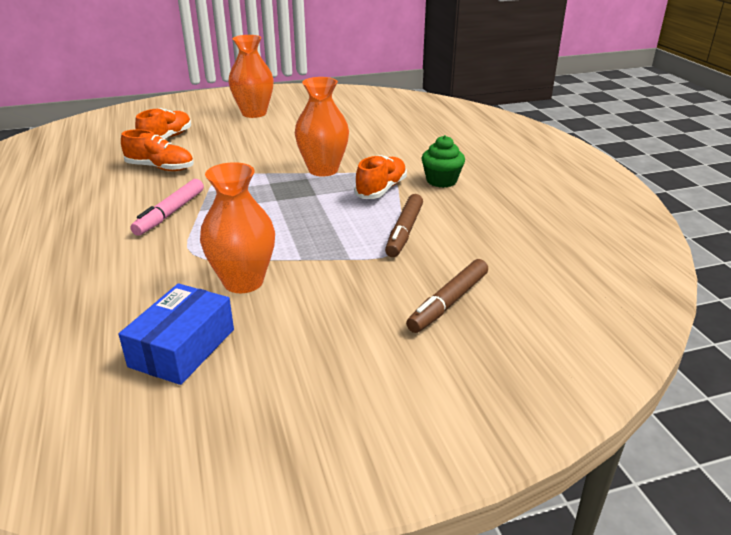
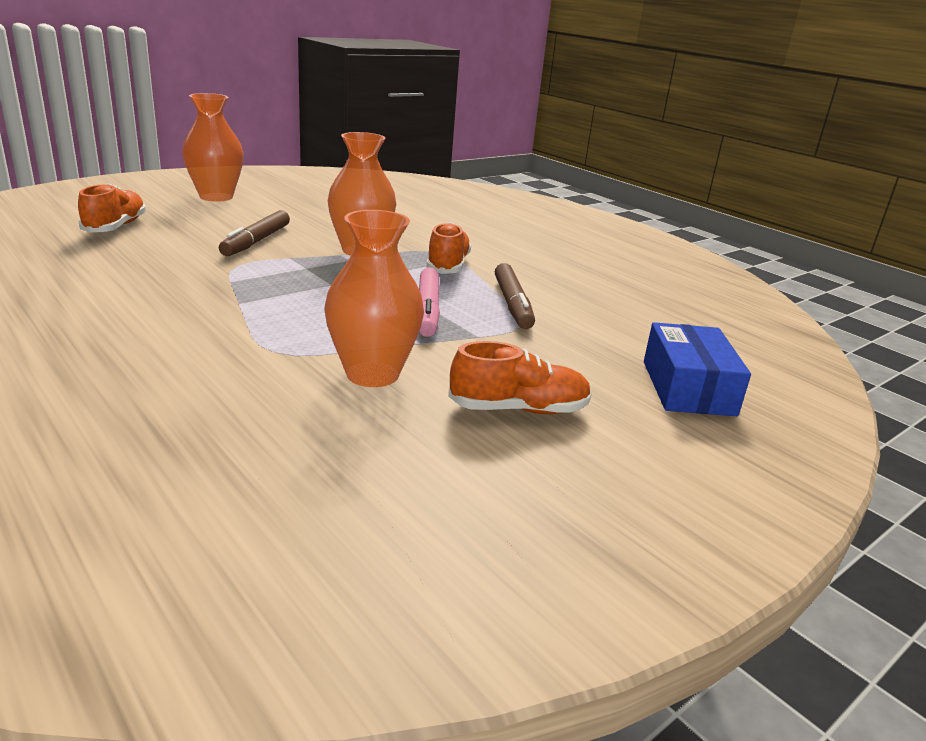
camera: 25 degrees left, 5 degrees down
blue box [119,283,234,385] -> blue box moved to [644,322,751,416]
orange shoe [121,129,194,171] -> orange shoe moved to [448,341,592,414]
pink marker [131,179,204,236] -> pink marker moved to [419,267,440,337]
brown marker [406,259,488,333] -> brown marker moved to [219,210,290,256]
green cupcake [421,135,465,188] -> none

